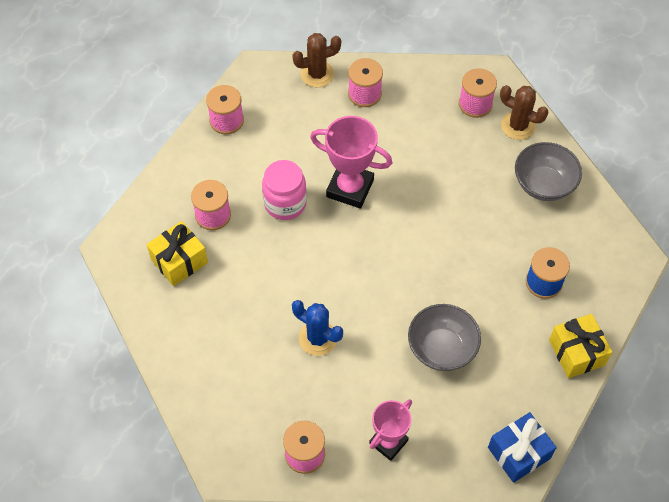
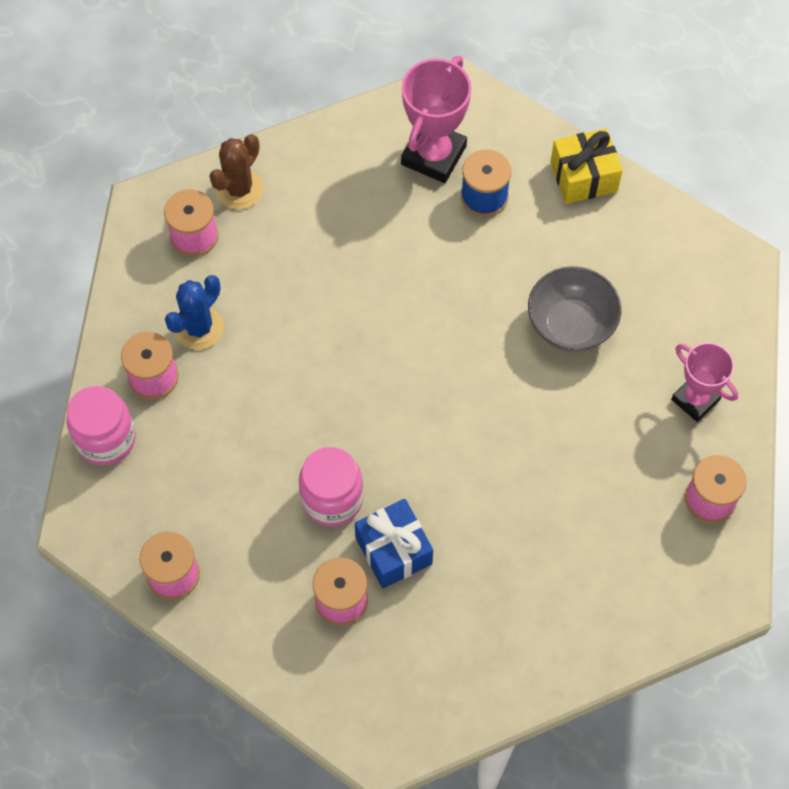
camera: 85 degrees left, 5 degrees up
yellow gift [147,221,208,286] -> none
brown cactus [292,33,341,87] -> pink jar [67,386,136,466]
blue cactus [292,300,343,356] -> blue cactus moved to [165,275,224,350]
pink trophy [310,116,392,209] -> pink trophy moved to [401,56,472,183]
blue gift [488,412,557,483] -> blue gift moved to [355,499,433,588]
grey bowl [515,142,582,201] -> none

